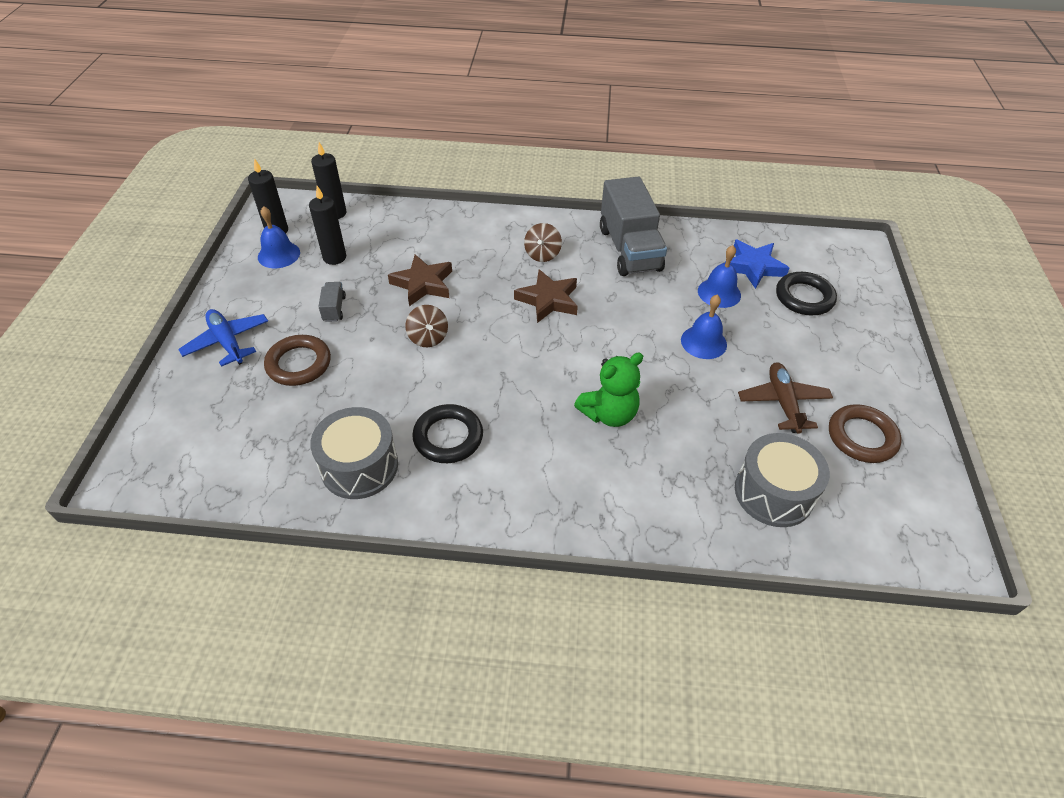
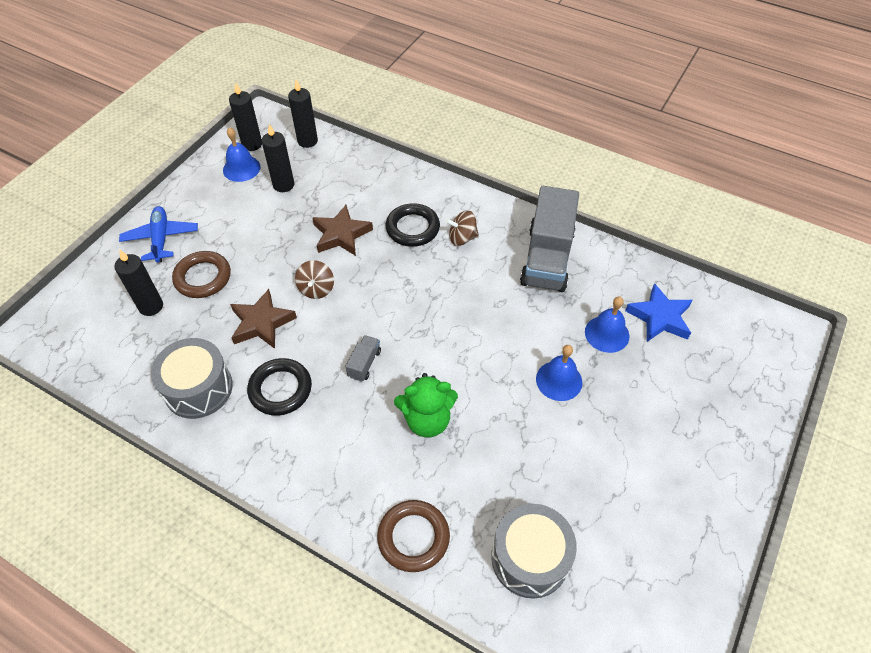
camera: 25 degrees right, 5 degrees up
grey truck [318,282,346,322] -> grey truck moved to [345,335,381,381]
brown star [514,269,578,323] -> brown star moved to [230,289,297,349]
brown spinning top [524,223,562,262] -> brown spinning top turned 45 degrees clockwise [446,211,479,246]
brown plane [738,362,833,434] -> none
black ring [776,272,837,316] -> black ring moved to [386,203,440,247]
brown ring [829,404,902,463] -> brown ring moved to [377,500,450,572]
none -> black candle [114,250,163,316]

